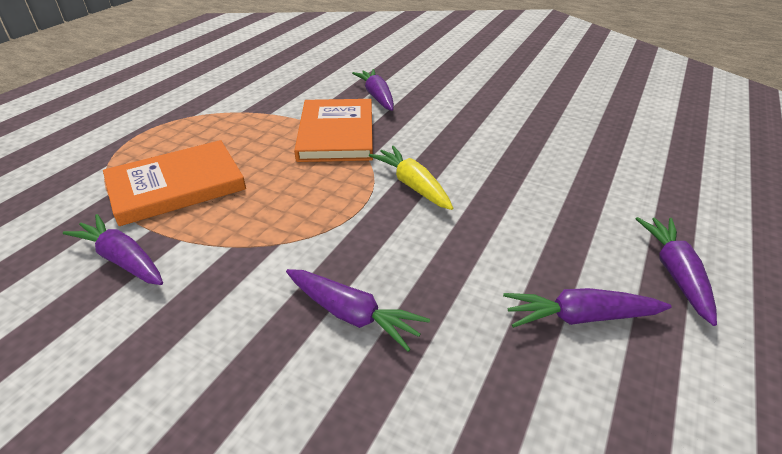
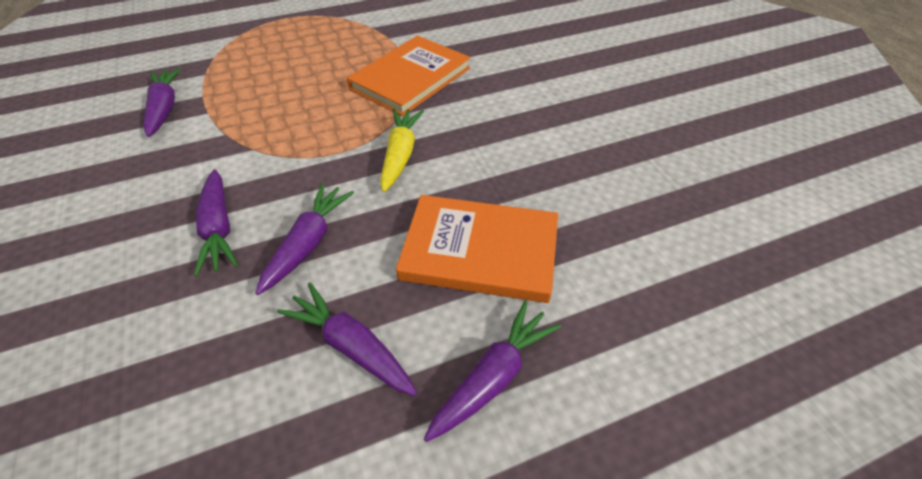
camera: 40 degrees right, 10 degrees up
orange book [103,140,246,226] -> orange book moved to [396,195,558,303]
purple carrot [352,69,394,111] -> purple carrot moved to [255,183,354,295]

